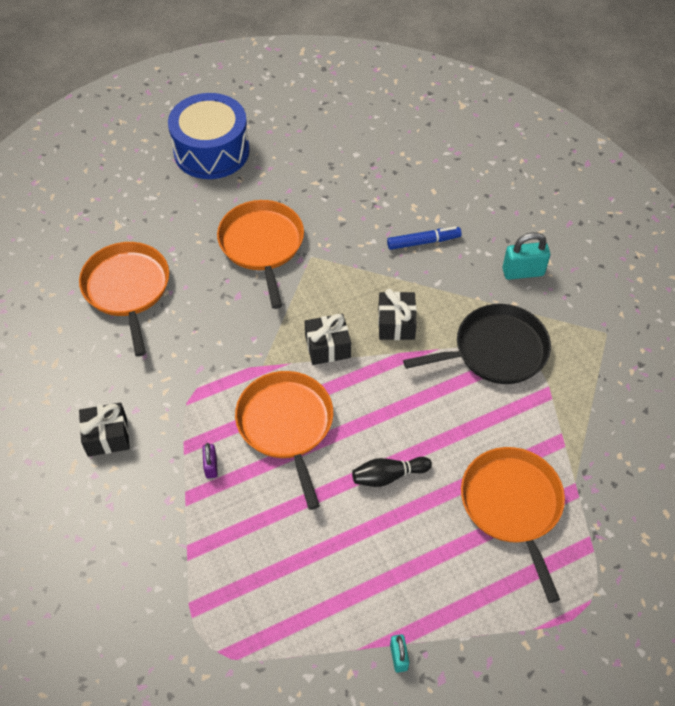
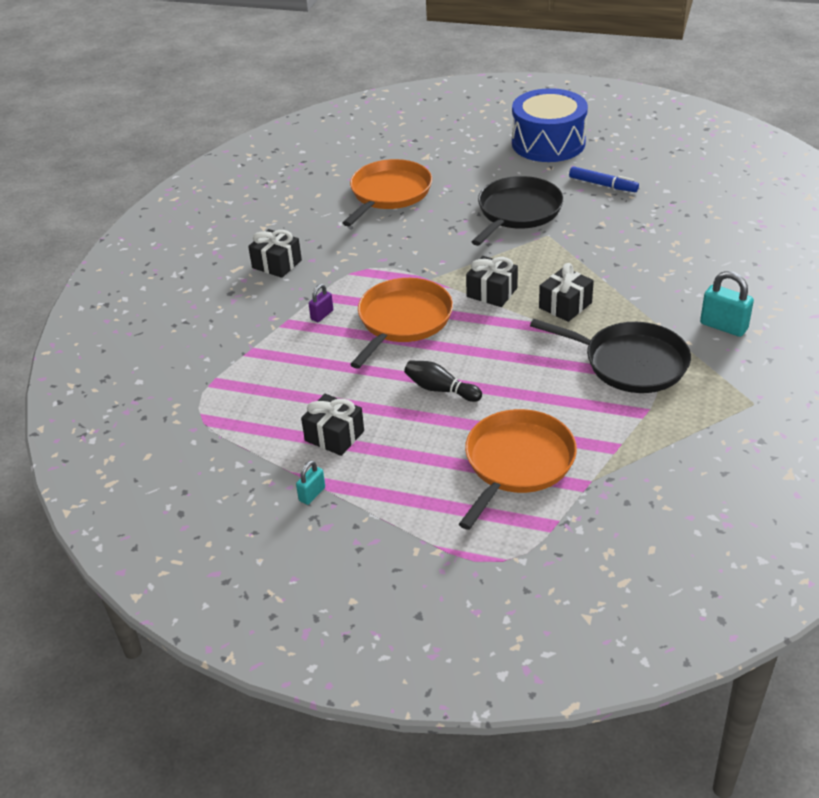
camera: 45 degrees right, 15 degrees down
orange pan [217,200,304,309] -> black pan [472,176,564,246]
blue marker [387,226,462,250] -> blue marker moved to [569,166,639,192]
none -> black gift [301,394,364,456]

